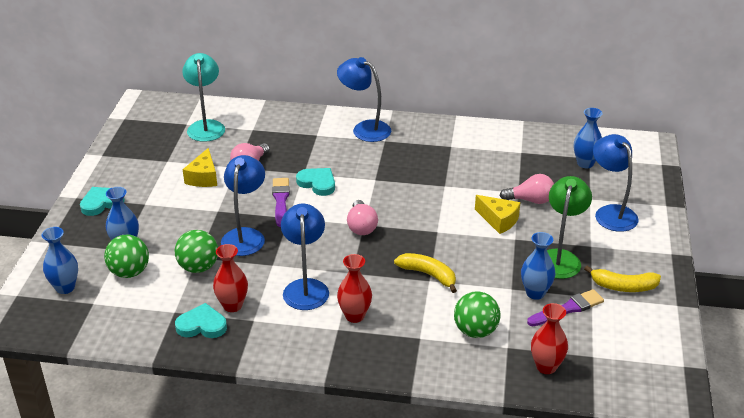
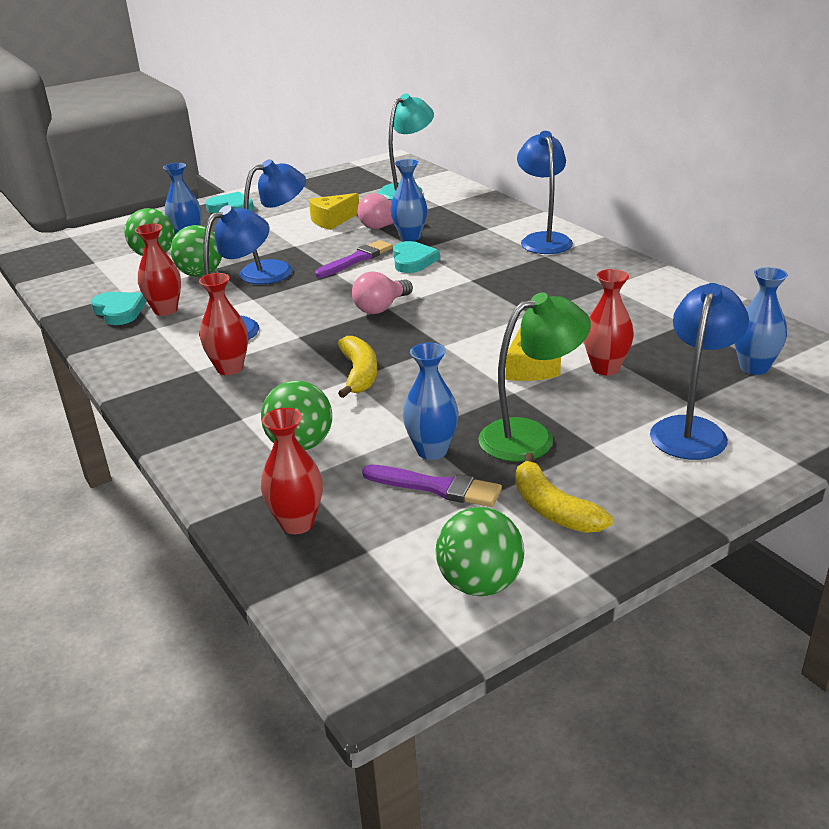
camera: 50 degrees right, 5 degrees down
blue vase [41,227,78,294] -> blue vase moved to [391,159,427,241]
pink light bulb [500,174,554,204] -> red vase [584,269,634,376]
none -> green ball [436,507,524,596]

